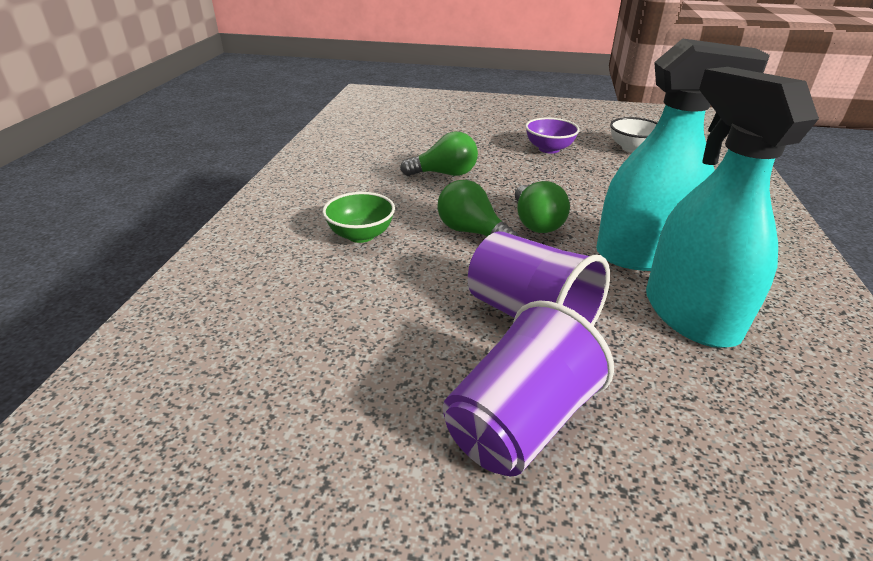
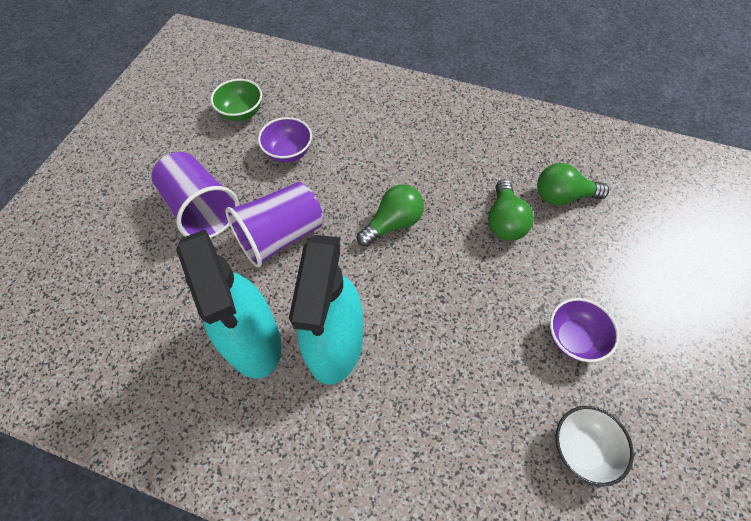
camera: 100 degrees right, 25 degrees up
green bowl [323,192,395,243] -> green bowl moved to [211,79,262,121]
green light bulb [515,181,570,233] -> green light bulb moved to [537,163,609,206]
turquoise spray bottle [646,67,819,348] -> turquoise spray bottle turned 75 degrees clockwise [176,229,282,379]
none -> purple bowl [258,117,312,163]

